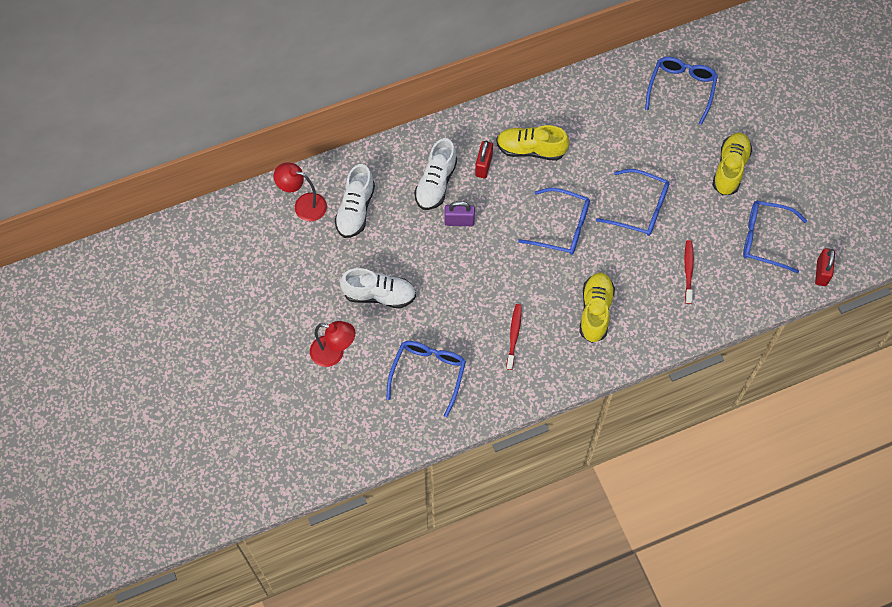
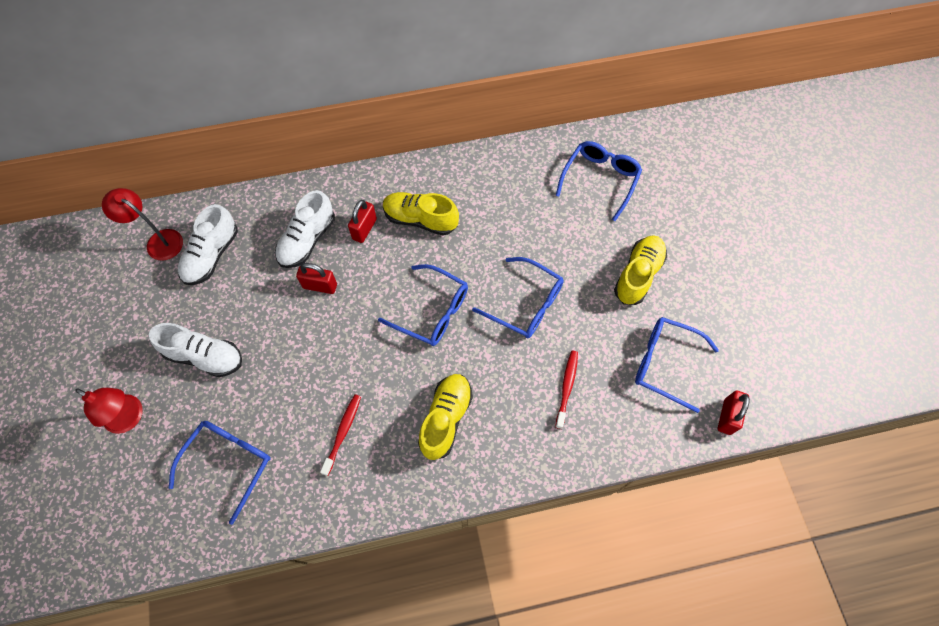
camera: 10 degrees right, 0 degrees up
purple padlock [444,201,475,226] -> red padlock [296,263,337,294]

